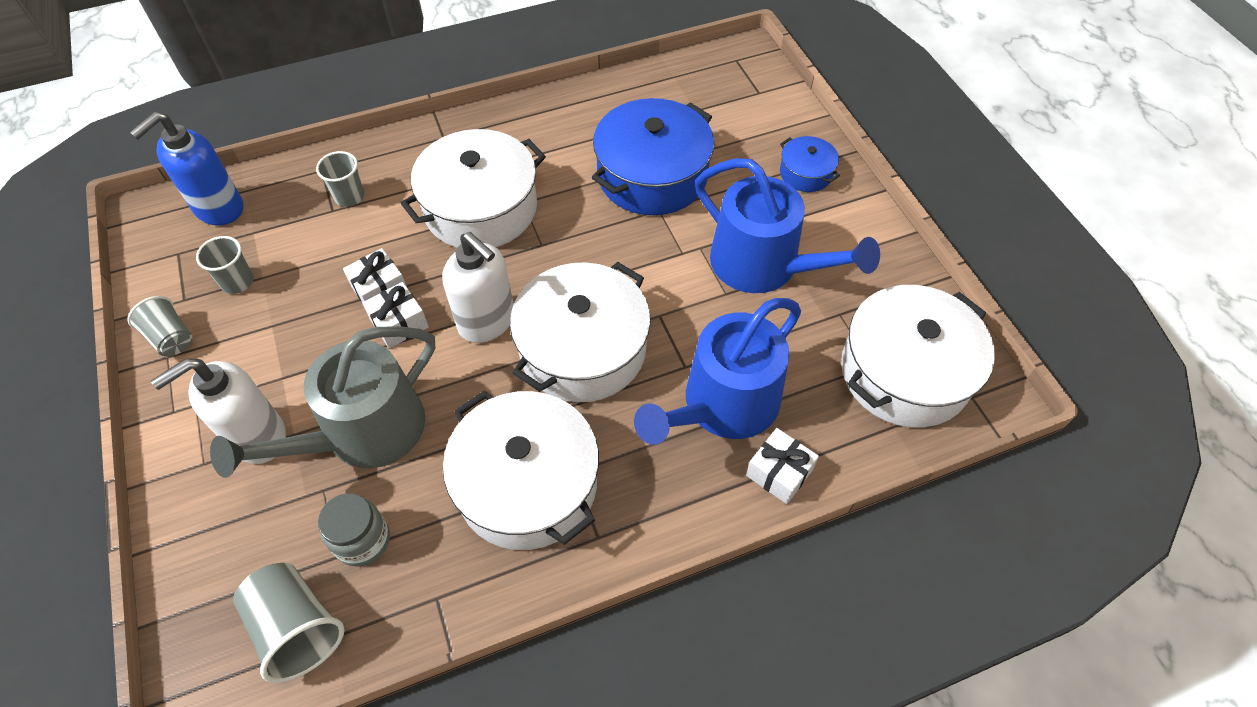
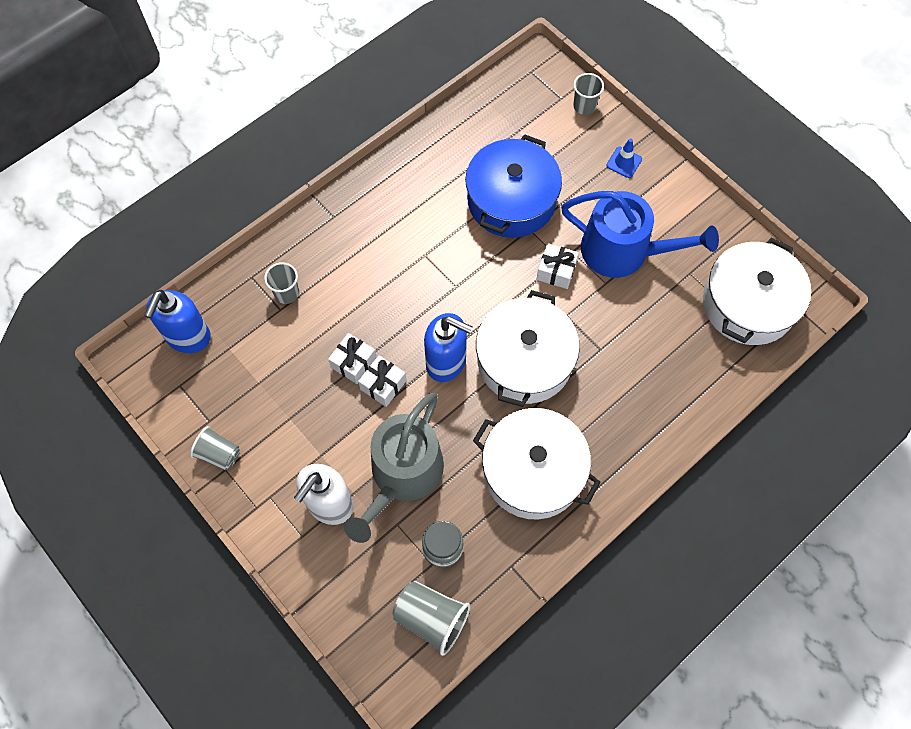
camera: 20 degrees left, 10 degrees up
grey cup [196,236,254,294] -> grey cup moved to [573,73,604,115]
white pot [401,129,546,248] -> none
white soap dispenser [442,232,514,343] -> blue soap dispenser [424,313,473,382]
blue watering can [634,298,801,445] -> none
white gift [746,428,819,504] -> white gift moved to [536,243,579,289]
blue pot [780,136,840,192] -> blue traffic cone [606,138,642,178]

